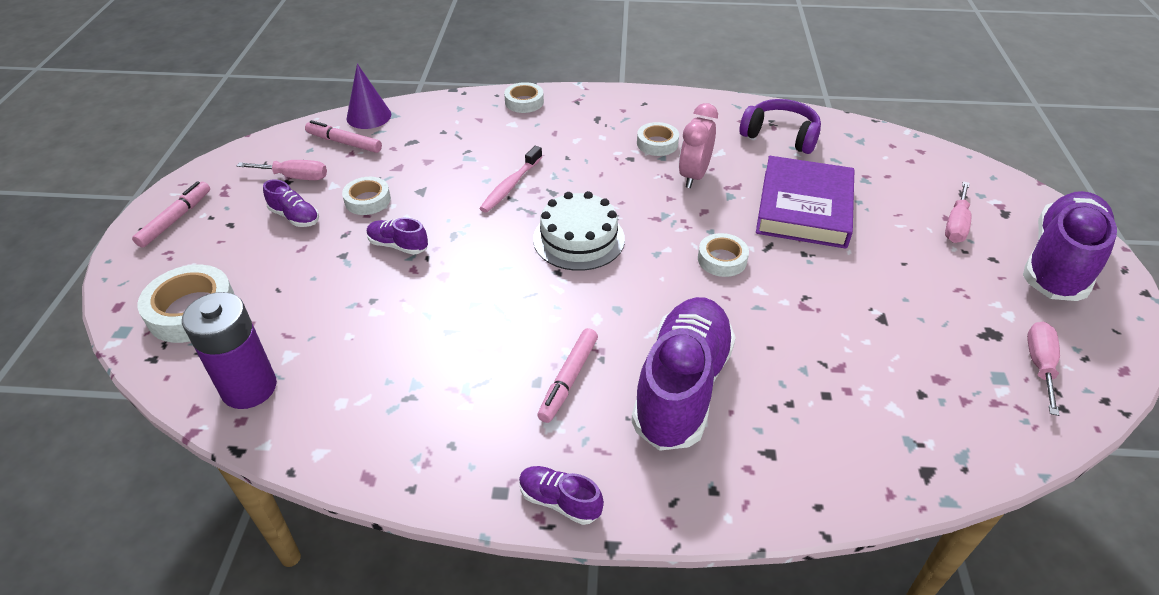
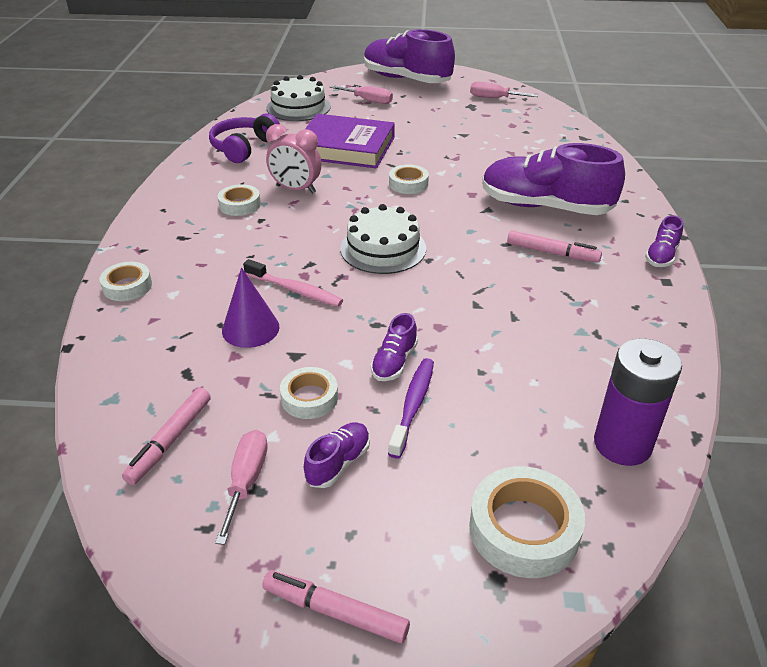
camera: 90 degrees left, 5 degrees down
purple cone [347,64,391,129] -> purple cone moved to [222,268,279,348]
none -> white cake [267,75,331,121]
none -> purple toothbrush [388,358,434,459]

